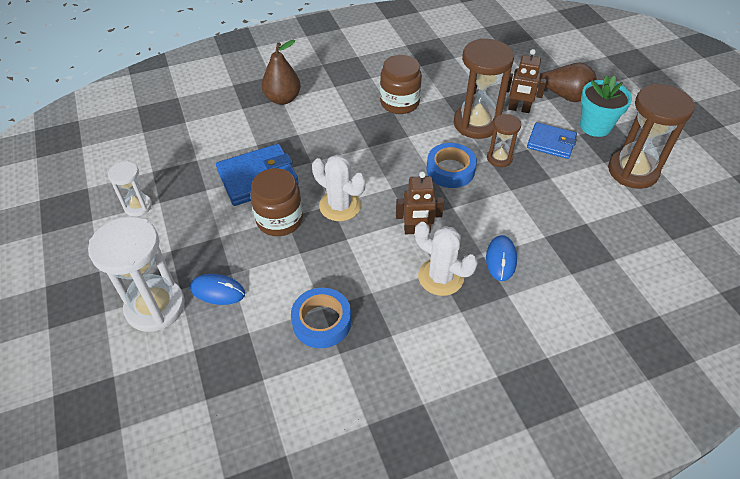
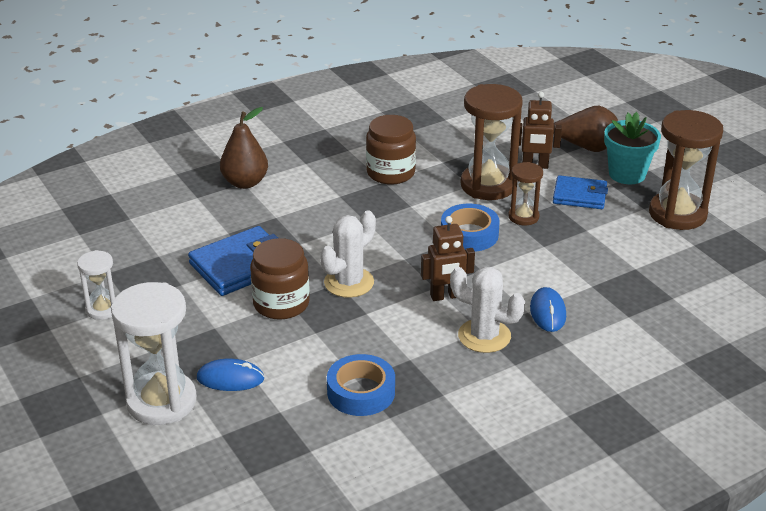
camera: 10 degrees left, 15 degrees down
white cactus [312,154,365,221] -> white cactus turned 75 degrees counterclockwise [320,210,376,298]

